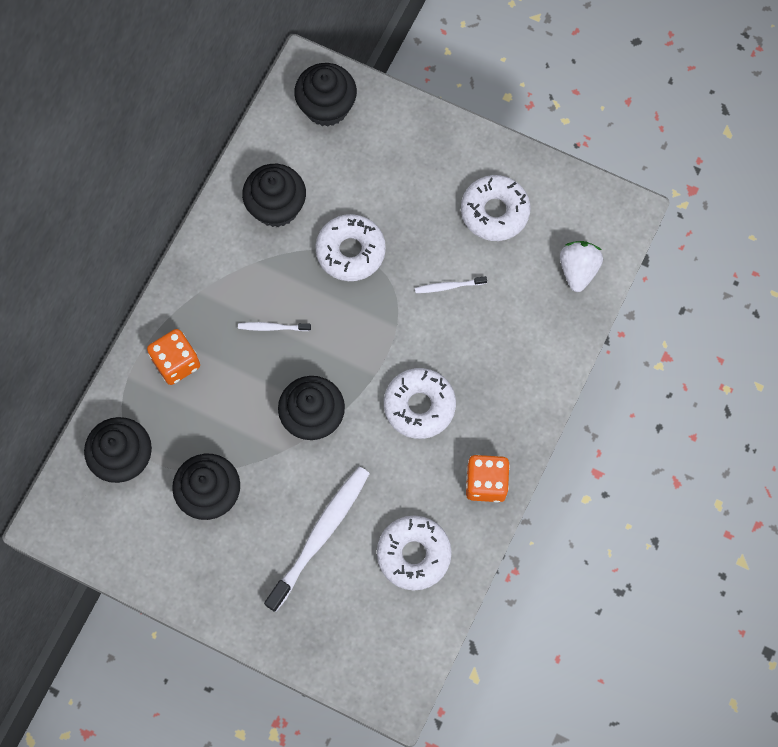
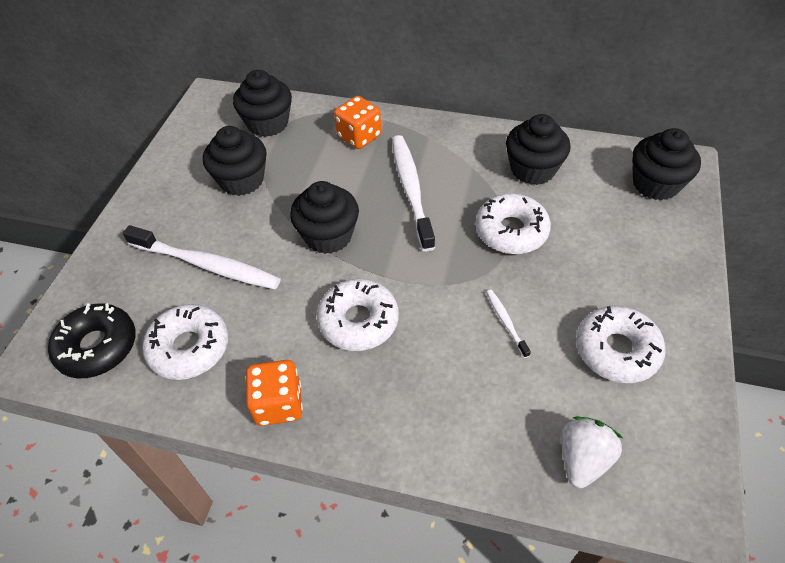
camera: 80 degrees right, 20 degrees down
white toothbrush [238,322,311,331] -> white toothbrush [392,135,435,252], size x2.20
white strawberry [560,241,603,292] -> white strawberry turned 60 degrees counterclockwise [561,416,623,488]
none -> black donut [48,303,136,378]

